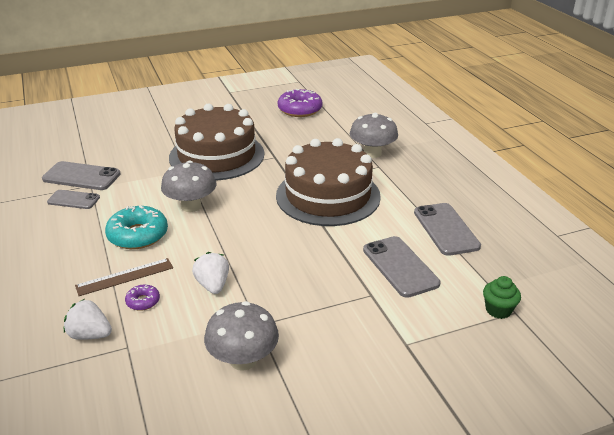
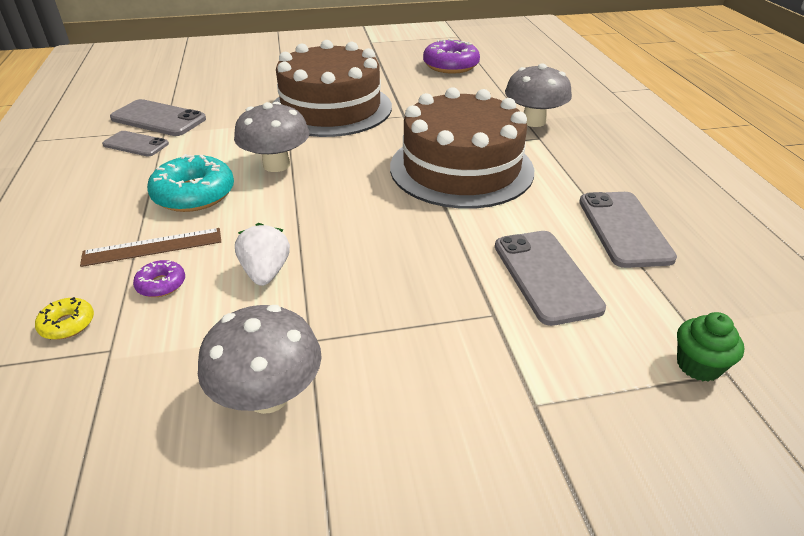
camera: 10 degrees right, 5 degrees up
white strawberry [64,299,112,340] -> yellow donut [35,297,94,340]

